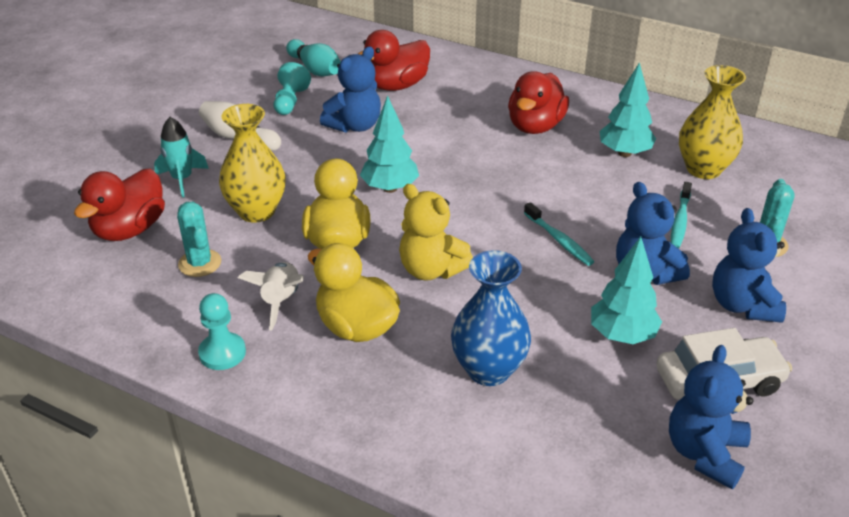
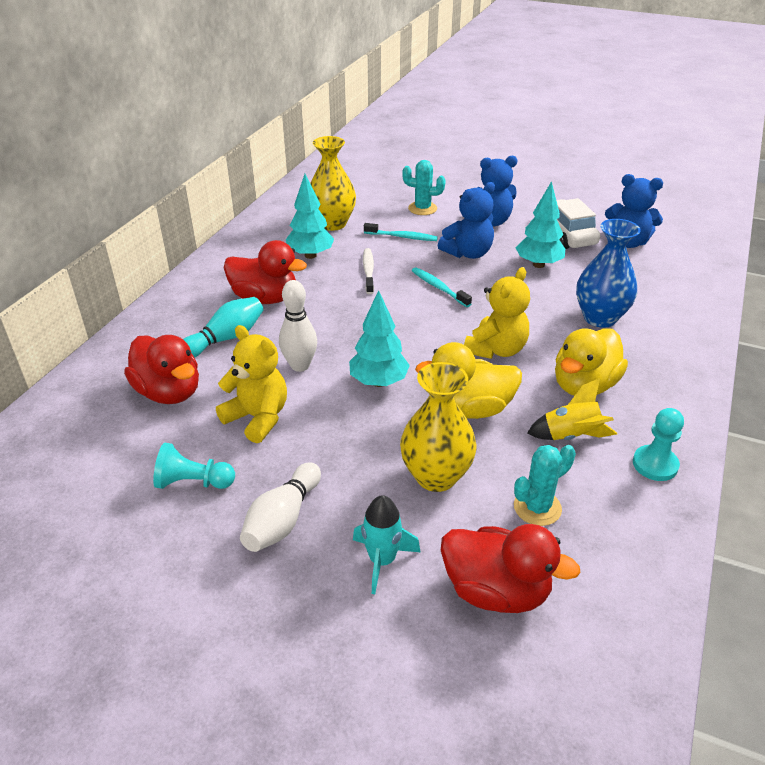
camera: 95 degrees left, 0 degrees up
white rocket [238,262,304,330] -> yellow rocket [527,378,617,440]
turquoise bowling pin [286,39,341,77] -> turquoise bowling pin moved to [183,297,263,358]
blue teddy bear [320,46,381,133] -> yellow teddy bear [216,325,287,443]
turquoise toothbrush [524,202,594,266] -> turquoise toothbrush turned 90 degrees counterclockwise [412,267,472,307]
none -> white bowling pin [279,280,317,372]
none -> white toothbrush [363,248,374,294]

